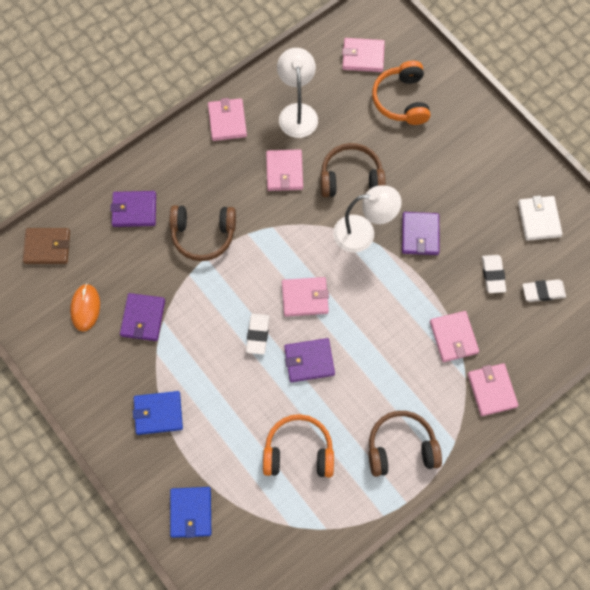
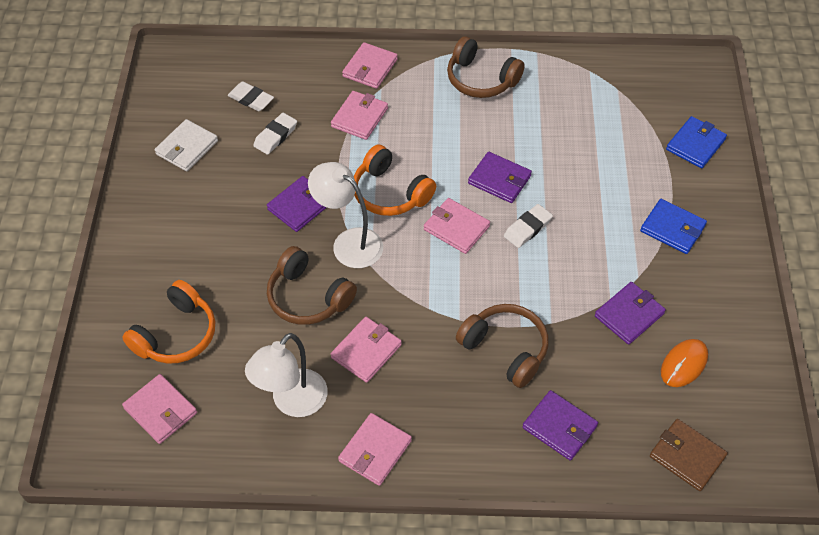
camera: 140 degrees left, 15 degrees down
orange headphones [263,414,334,477] -> orange headphones moved to [354,144,436,216]

